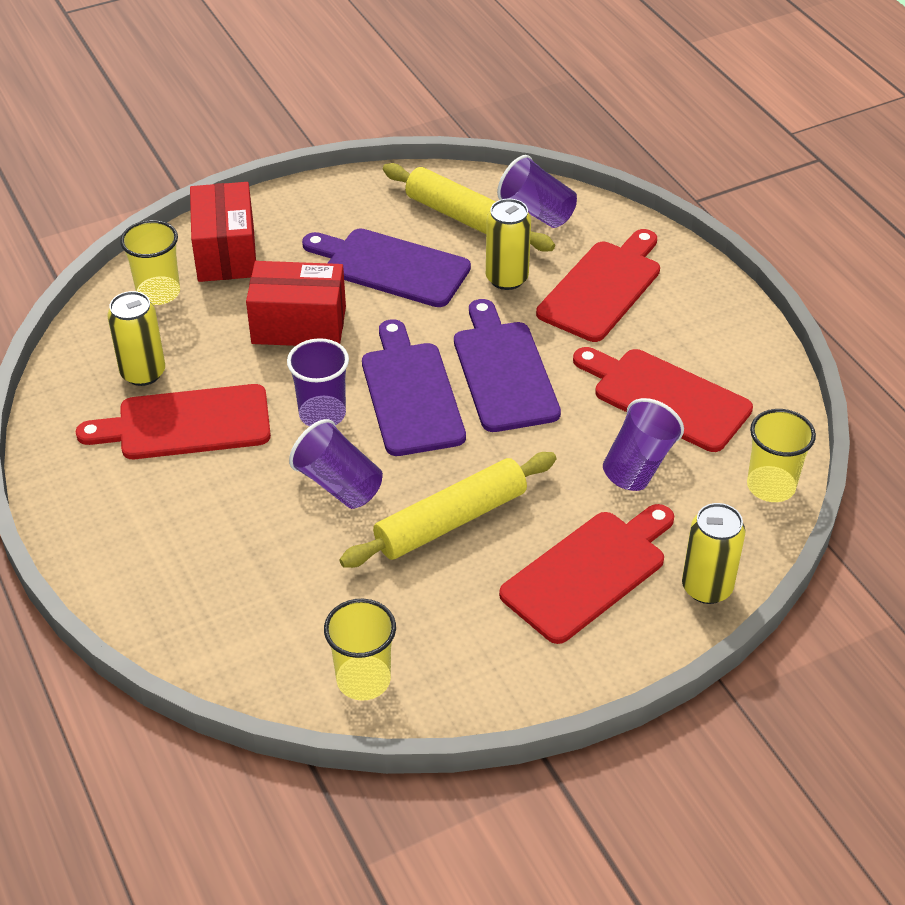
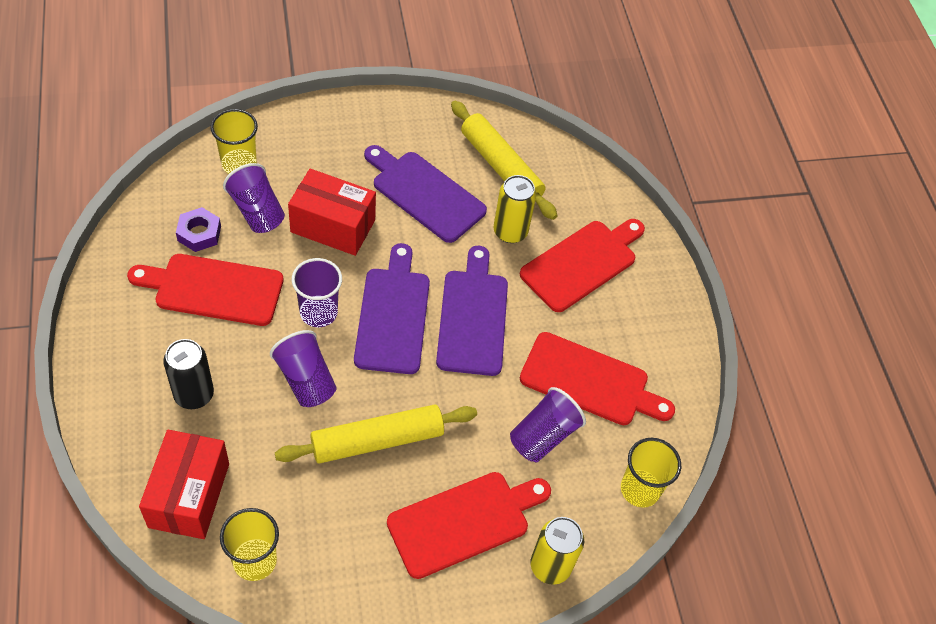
camera: 10 degrees right, 10 degrees up
yellow can [108,291,165,386] -> purple nut [176,207,221,252]
red box [190,182,256,282] -> red box moved to [139,430,229,539]
purple cup [497,155,577,228] -> purple cup moved to [223,163,285,233]
red cutting board [573,347,753,452] -> red cutting board turned 150 degrees clockwise [520,332,675,425]
none -> black can [163,339,214,409]

